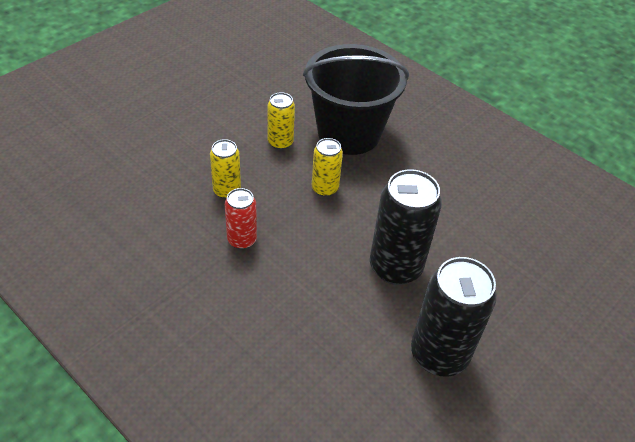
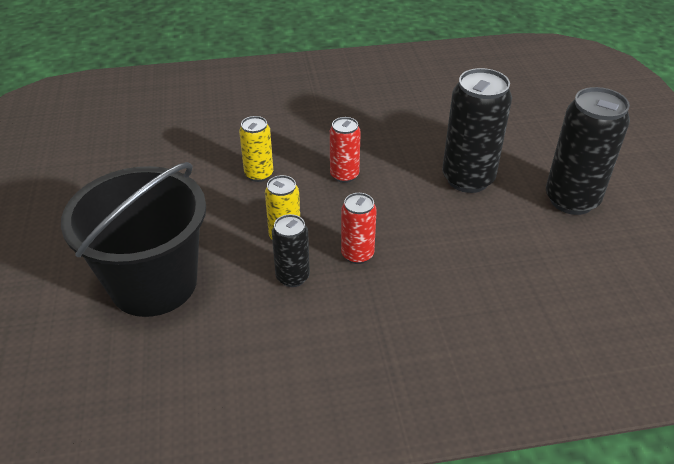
camera: 50 degrees left, 5 degrees down
black bucket [303,44,409,155] -> black bucket moved to [61,162,206,317]
yellow can [312,138,343,197] -> red can [330,117,361,183]
none -> black can [272,214,310,287]

